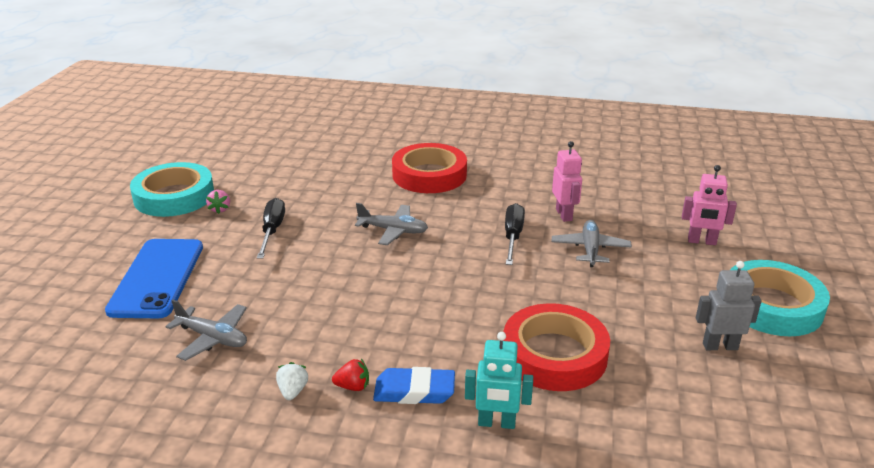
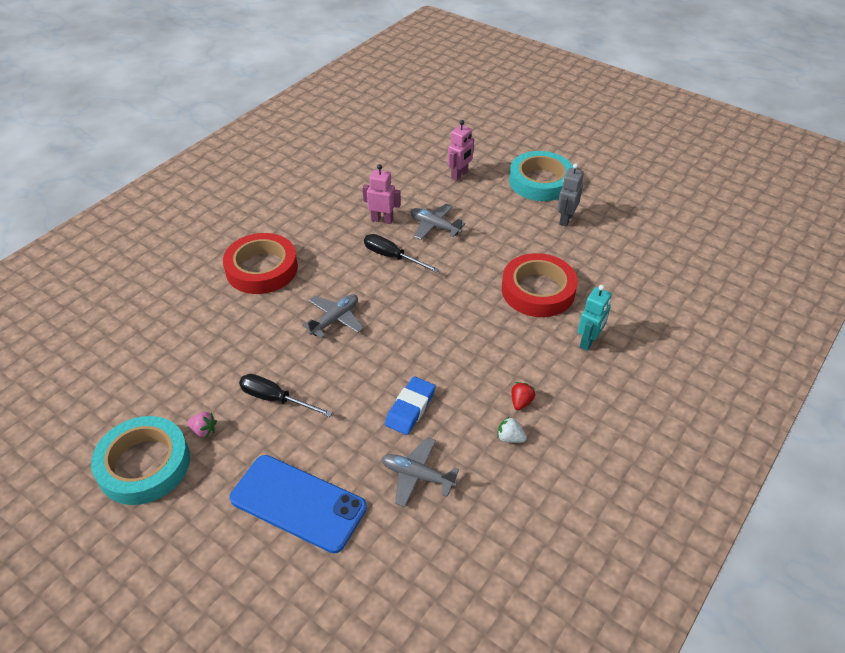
camera: 65 degrees left, 15 degrees up
grey plane [165,300,247,361] -> grey plane turned 120 degrees counterclockwise [382,437,459,507]
blue eraser [373,367,455,404] -> blue eraser moved to [385,377,436,435]

